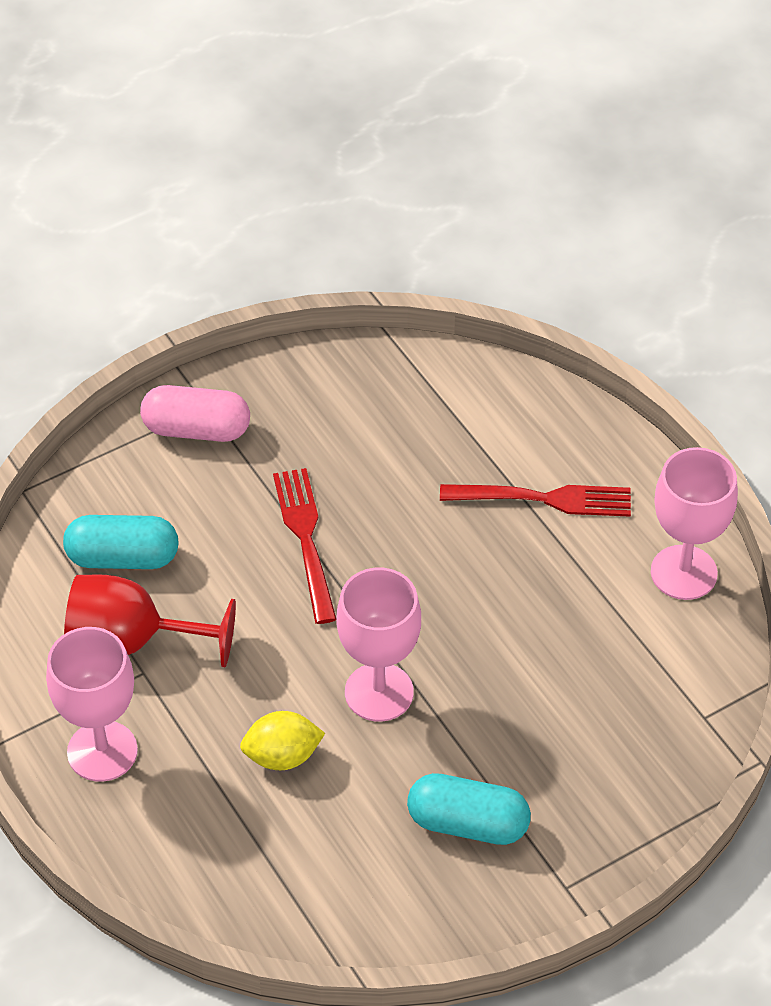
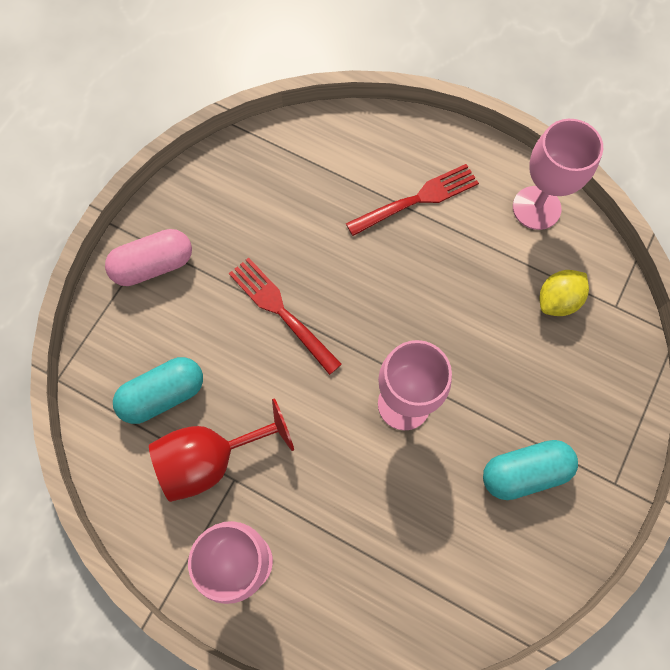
camera: 30 degrees left, 20 degrees up
yellow lemon [240,711,325,770] -> yellow lemon moved to [540,270,589,316]

